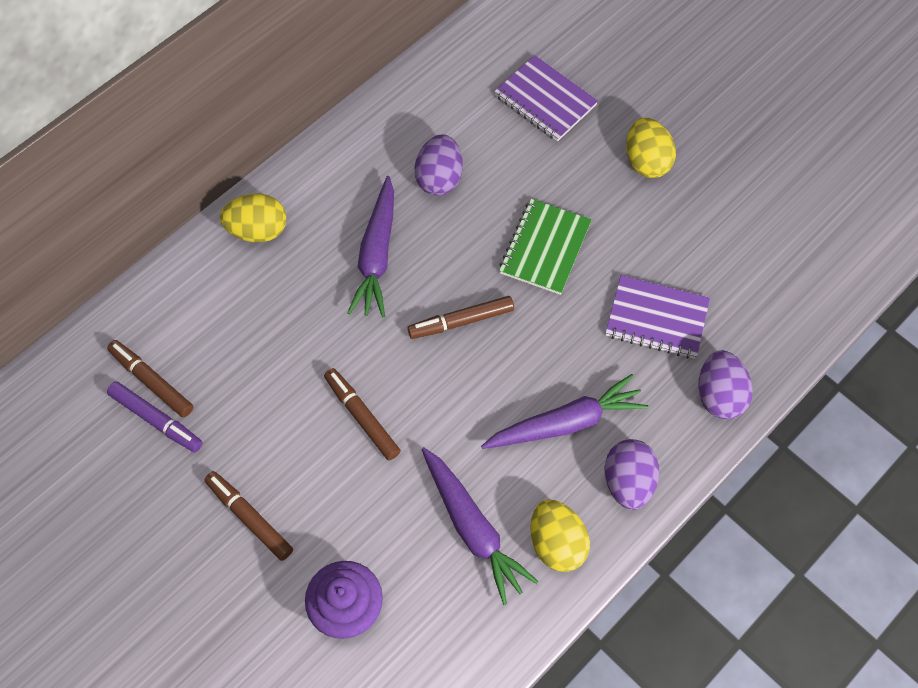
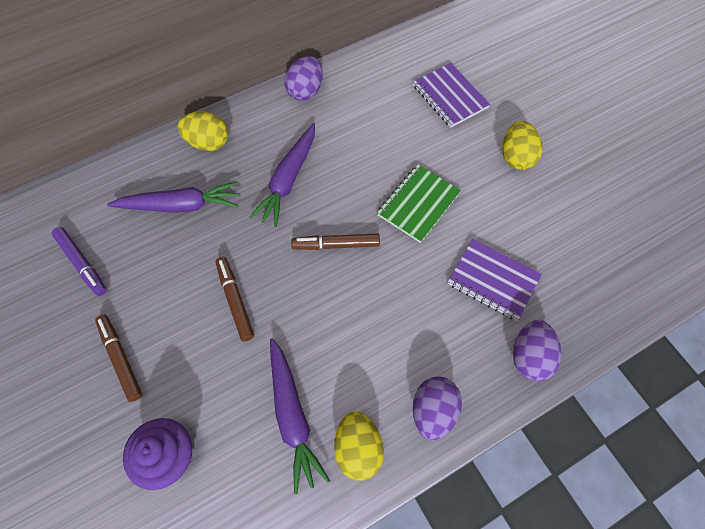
camera: 15 degrees right, 0 degrees up
brown marker [107,340,193,417] -> none
purple egg [415,134,463,196] -> purple egg moved to [284,56,323,101]
purple carrot [481,374,648,449] -> purple carrot moved to [107,182,238,213]

